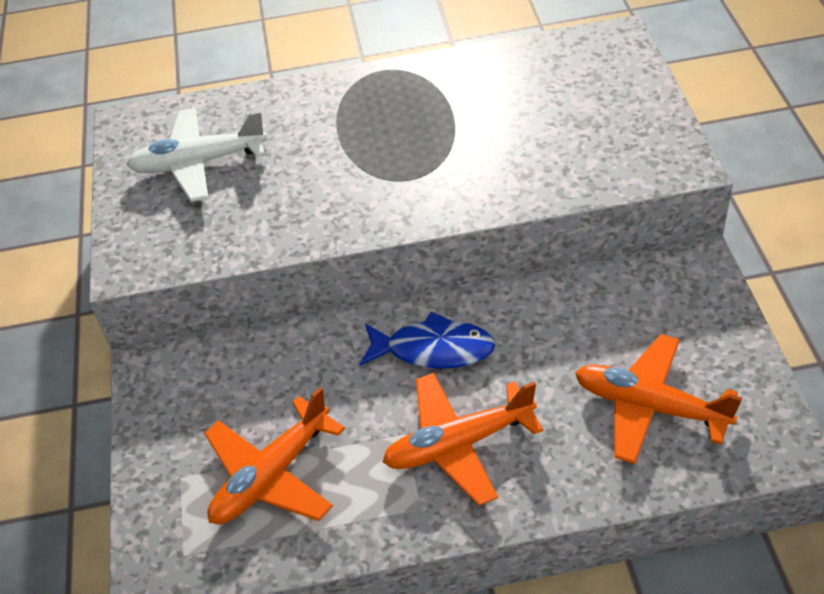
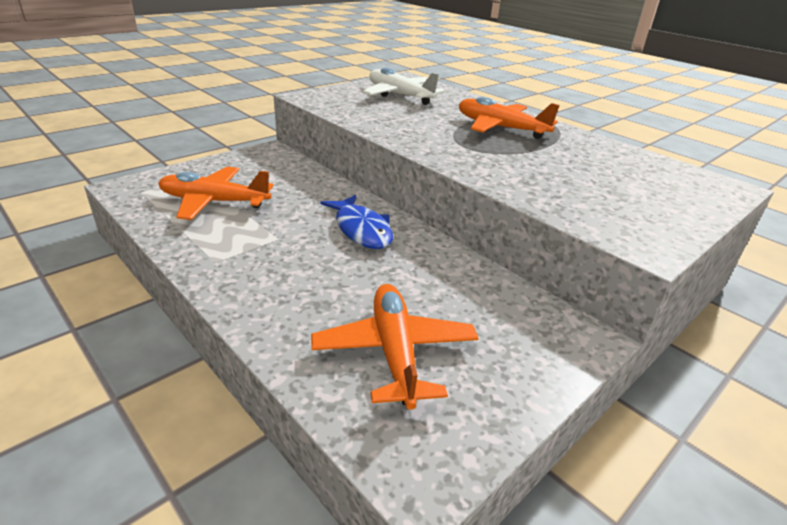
camera: 50 degrees right, 15 degrees down
orange plane [383,373,543,506] -> orange plane moved to [459,97,560,139]

